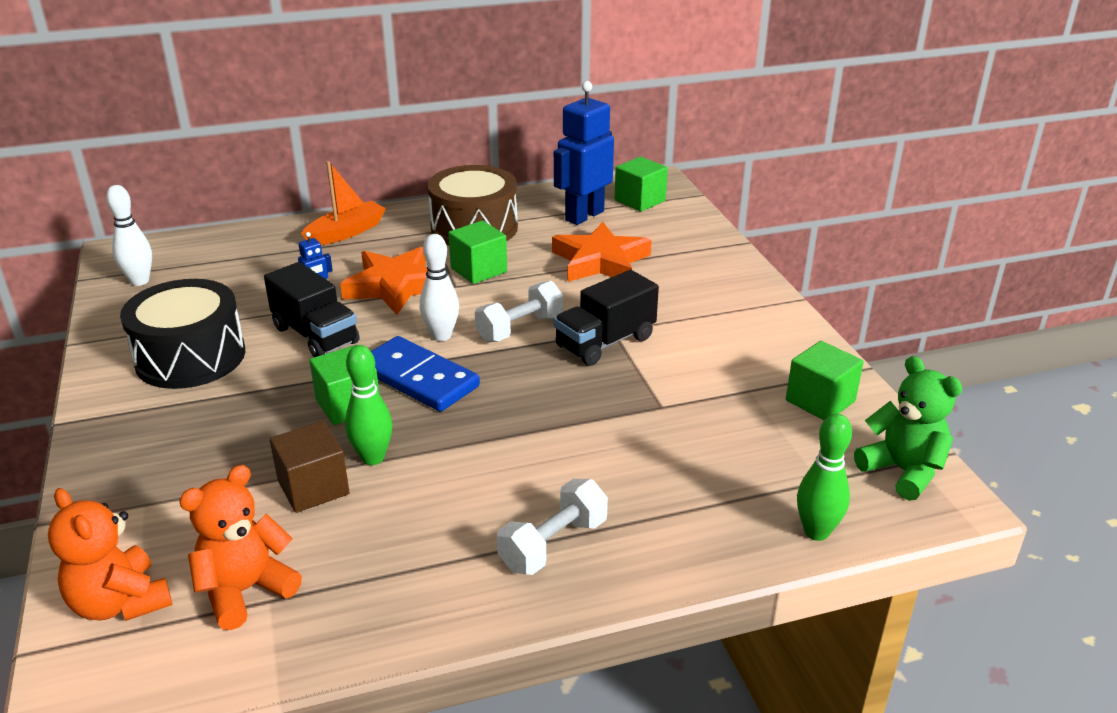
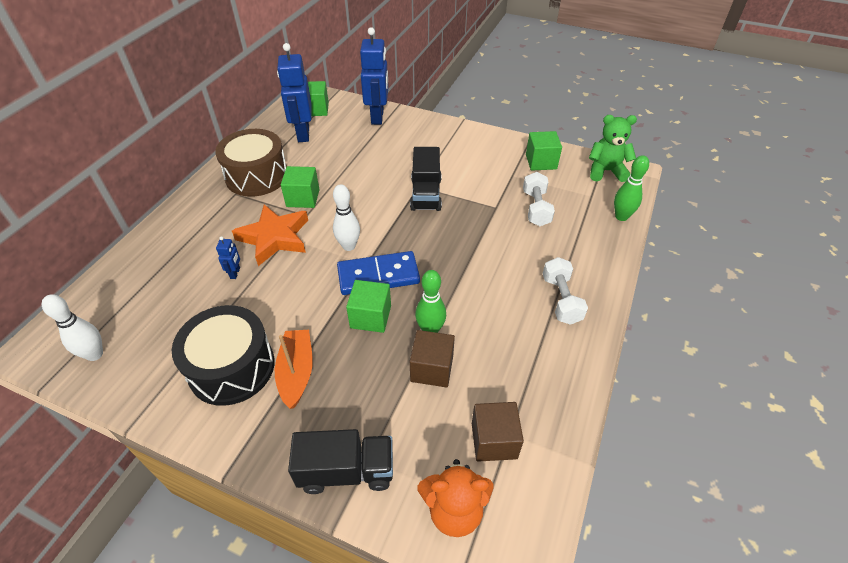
camera: 50 degrees left, 15 degrees up
orange teddy bear [179,465,302,630] -> brown cube [472,402,524,462]
black truck [264,262,359,357] -> black truck moved to [288,429,393,494]
orange boat [301,161,386,245] -> orange boat moved to [275,330,313,409]
white dumbbell [475,281,563,342] -> white dumbbell moved to [523,172,555,226]
orange star [552,222,652,282] -> none
none -> blue robot [360,27,388,125]

